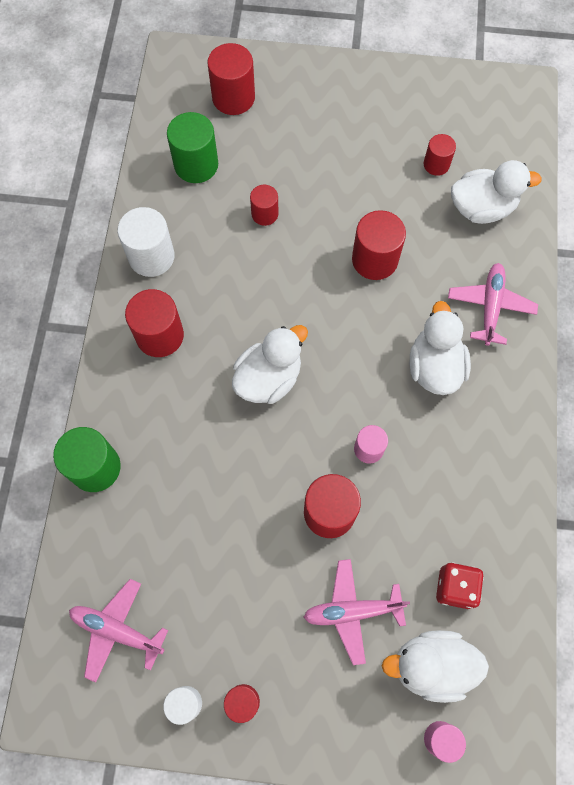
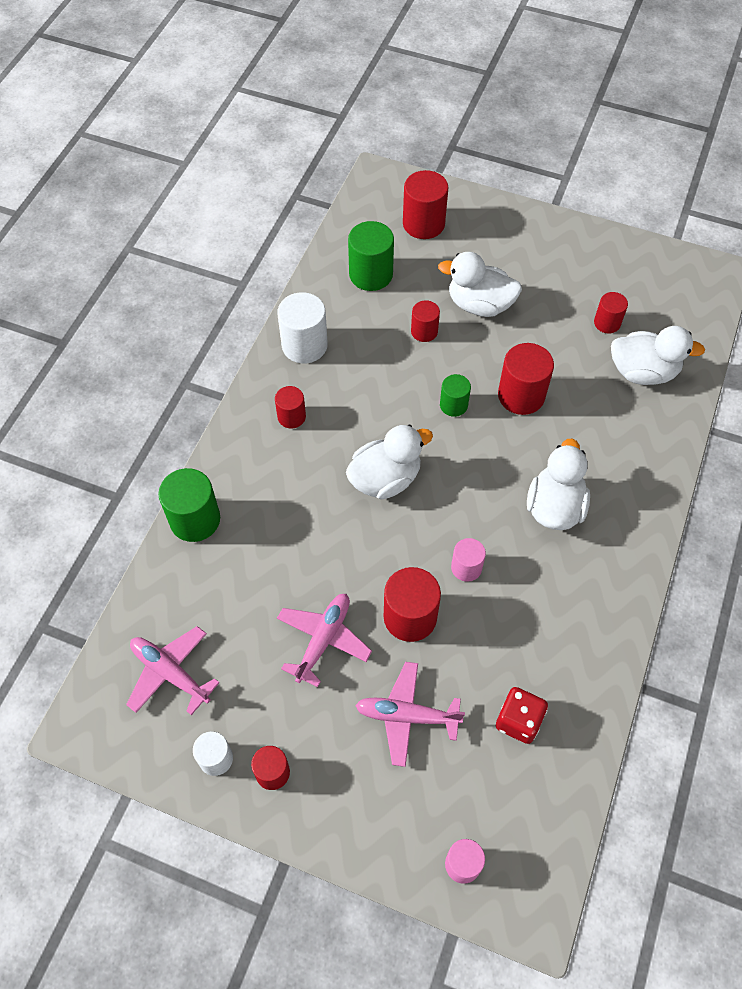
camera: 15 degrees right, 10 degrees down
red cylinder [125,289,184,357] -> red cylinder [275,386,306,428], size x0.60
white duck [382,630,489,703] -> white duck moved to [438,252,522,317]
pink plane [448,263,538,346] -> pink plane moved to [277,594,372,687]
none -> green cylinder [440,374,471,417]

